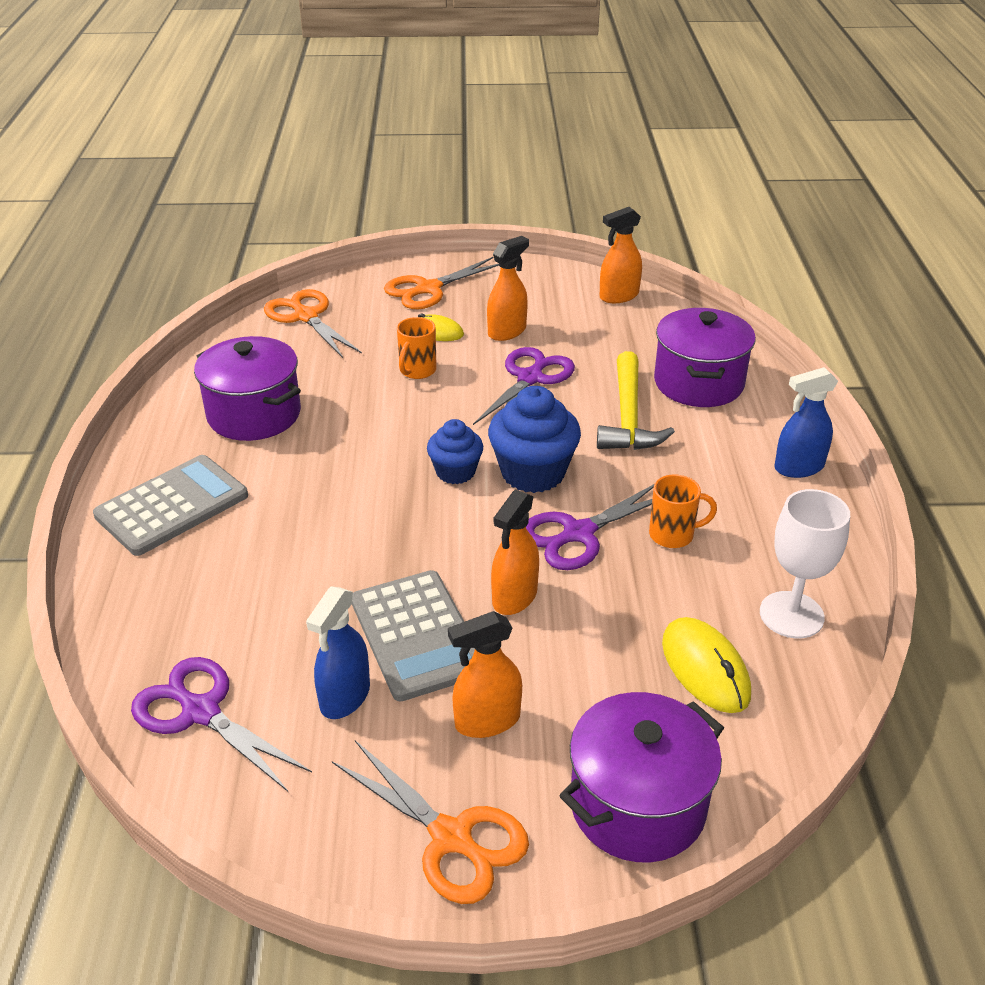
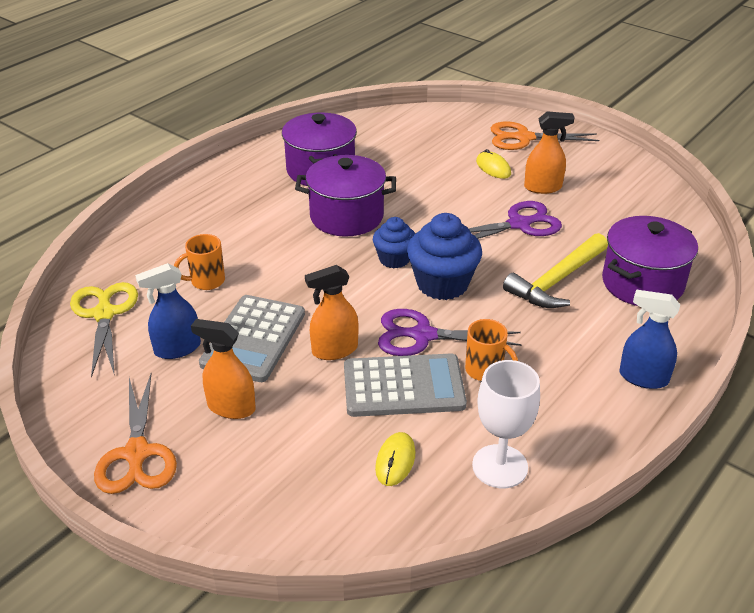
camera: 40 degrees right, 0 degrees up
grey calculator [93,455,248,556] -> grey calculator moved to [344,353,467,417]
purple scissors [131,657,312,792] -> yellow scissors [70,282,138,378]
orange scissors [264,289,362,358] -> none
orange mug [397,317,437,379] -> orange mug moved to [174,234,225,290]
purple pot [559,692,724,862] -> purple pot moved to [295,155,396,237]
orange spray bottle [600,207,642,303] -> none
yellow mouse [662,617,751,713] -> yellow mouse [375,432,415,486], size x0.66

